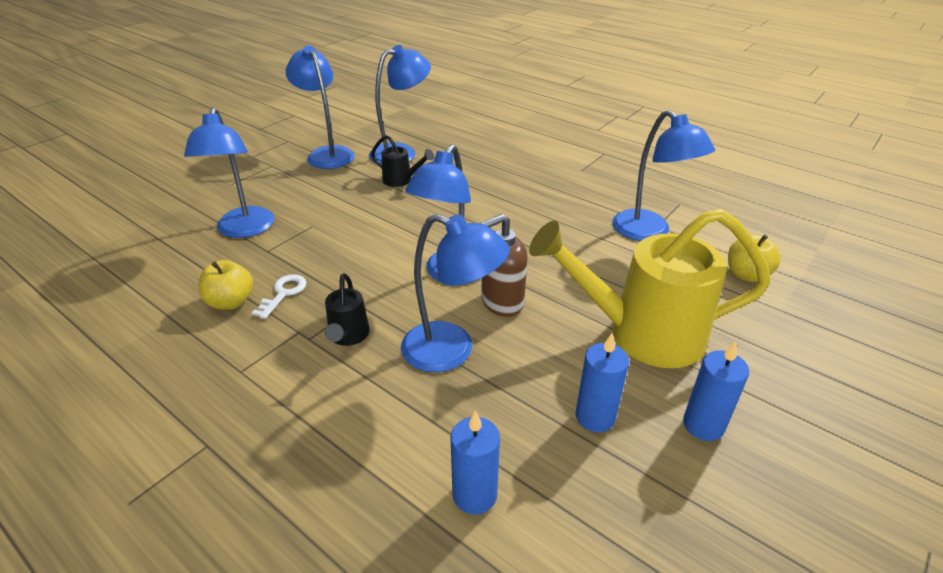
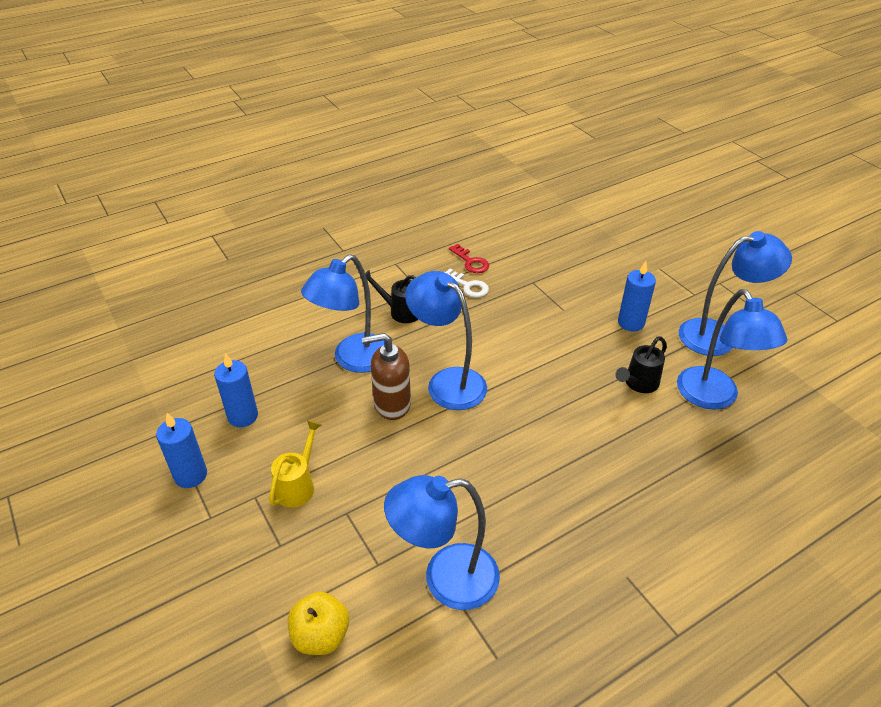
camera: 110 degrees right, 5 degrees up
blue lamp [184,107,274,238] -> none
yellow apple [199,260,253,310] -> red key [449,244,489,273]
blue candle [450,410,500,515] -> blue candle moved to [618,261,656,331]
brown soap dispenser [480,214,528,317] -> brown soap dispenser turned 90 degrees counterclockwise [362,333,411,420]
yellow watering can [529,209,771,368] -> yellow watering can [269,420,322,508], size x0.44

